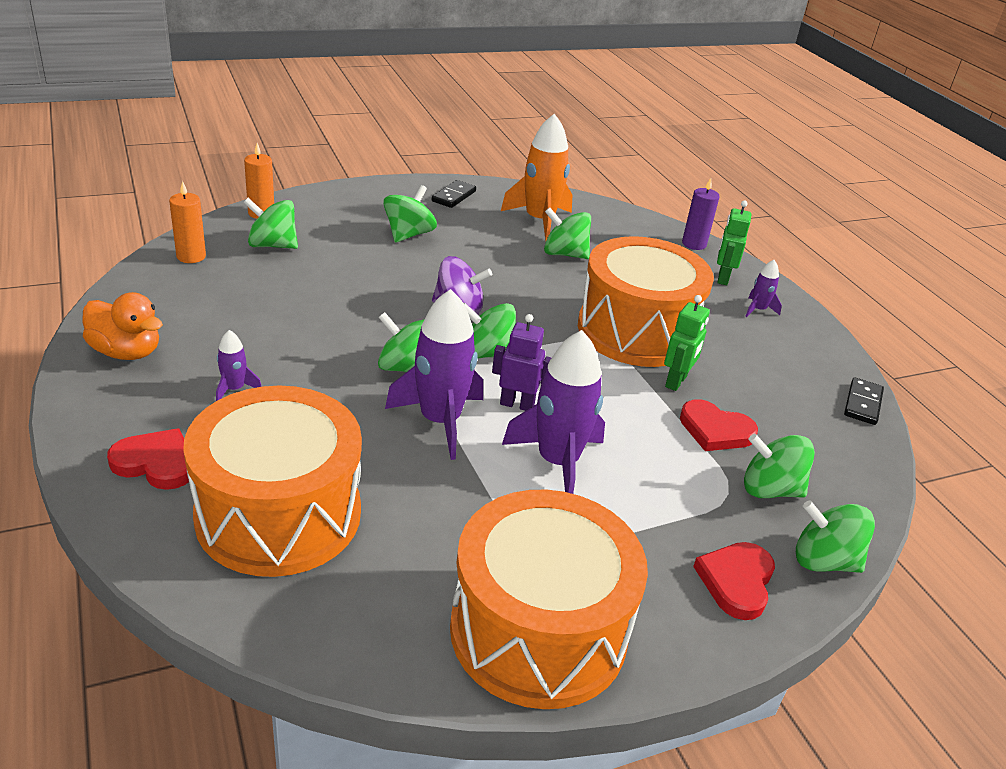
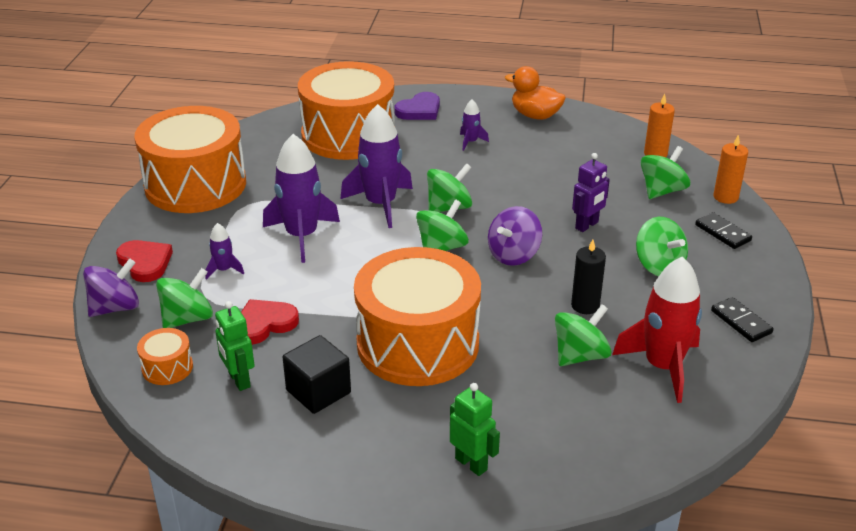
camera: 125 degrees right, 0 degrees up
orange duck [82,292,163,360] -> orange duck turned 60 degrees clockwise [505,66,566,120]
red heart [107,428,189,490] -> purple heart [394,92,440,120]
purple robot [492,314,552,411] -> purple robot moved to [572,153,610,232]
orange rocket [501,113,572,240] -> red rocket [612,256,702,403]
green robot [664,295,710,391] -> green robot moved to [215,301,255,391]
purple candle [682,178,720,250] -> none
purple rocket [745,260,782,317] -> purple rocket moved to [205,223,244,280]
green spinning top [796,500,875,573] -> purple spinning top [83,258,139,317]
black domino [844,377,884,425] -> black domino moved to [695,212,752,249]
none -> orange drum [137,328,193,385]
none -> black cube [282,335,351,414]
none -> black candle [571,239,606,314]

